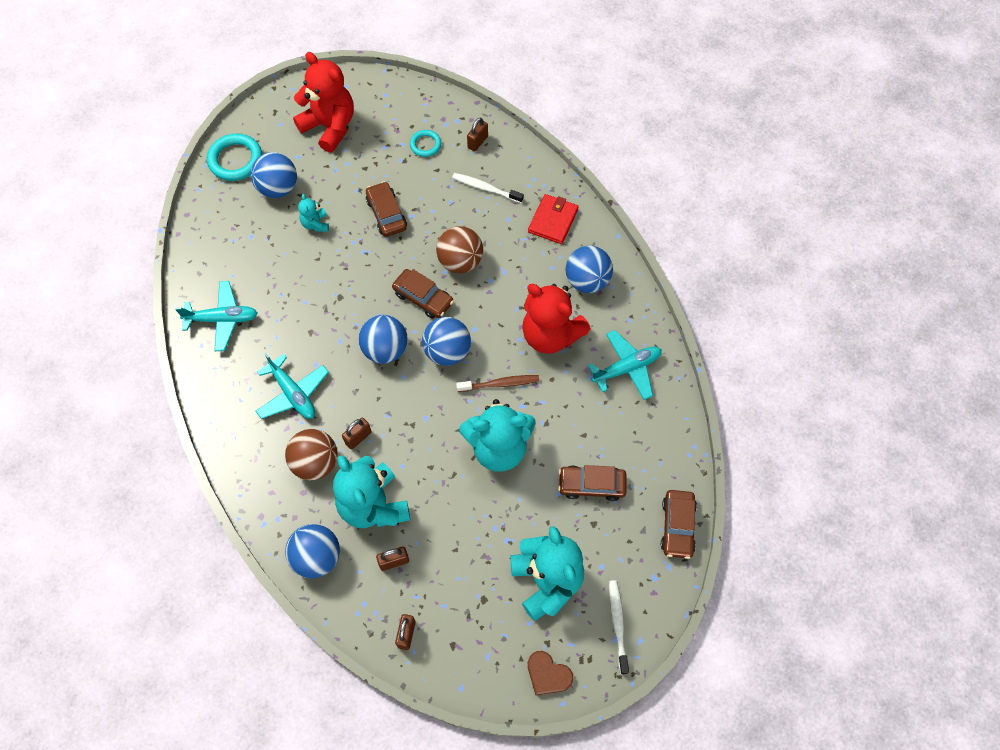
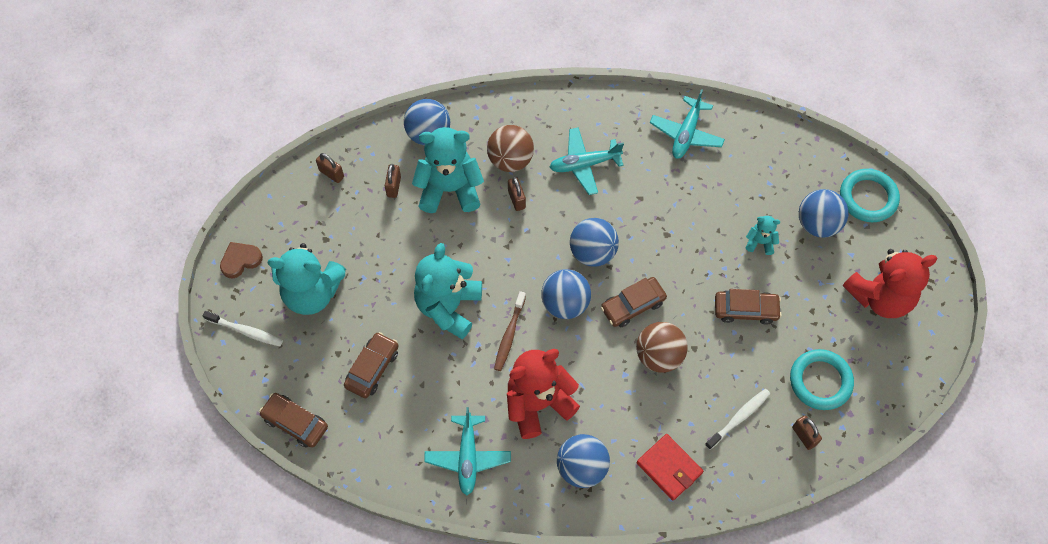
camera: 115 degrees right, 0 degrees up
turquoise ring [410,130,441,157] -> turquoise ring [790,349,854,410], size x1.72

